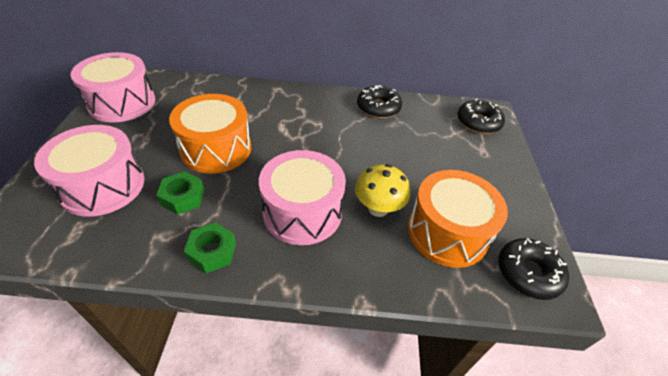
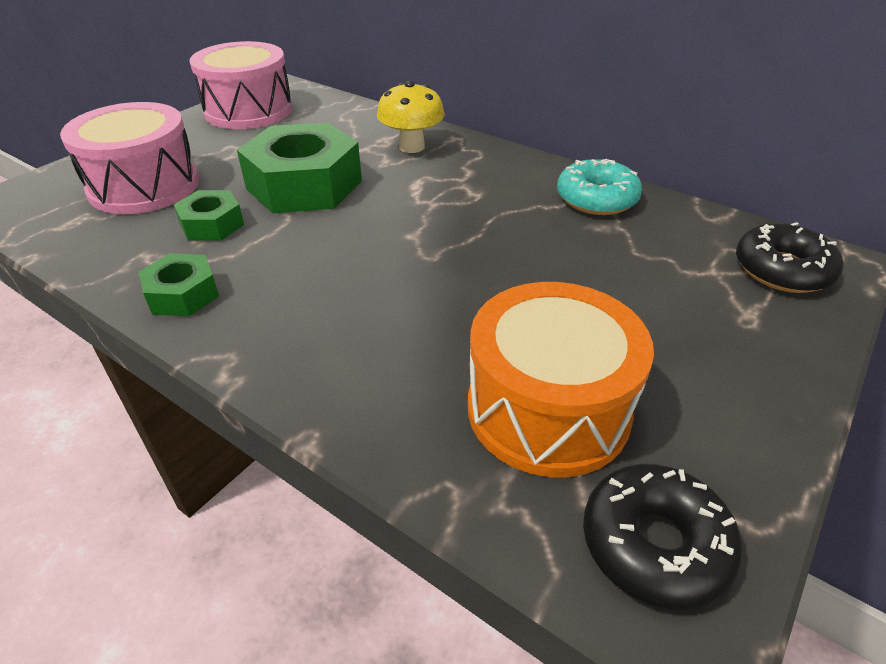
camera: 35 degrees right, 5 degrees down
orange drum [169,94,251,174] -> green nut [237,122,362,213]
pink drum [259,150,346,245] -> none
yellow mushroom [355,164,410,217] -> yellow mushroom moved to [377,81,445,153]
black donut [357,85,402,118] -> turquoise donut [557,159,642,215]

